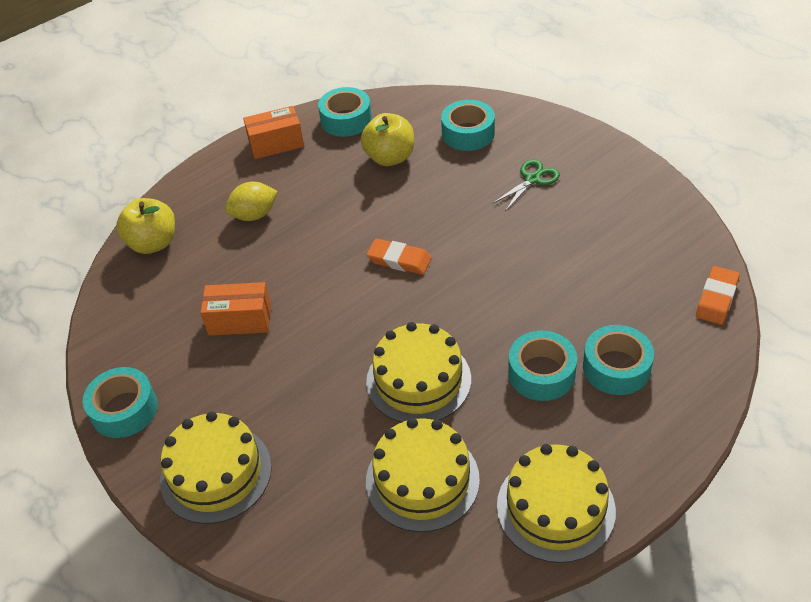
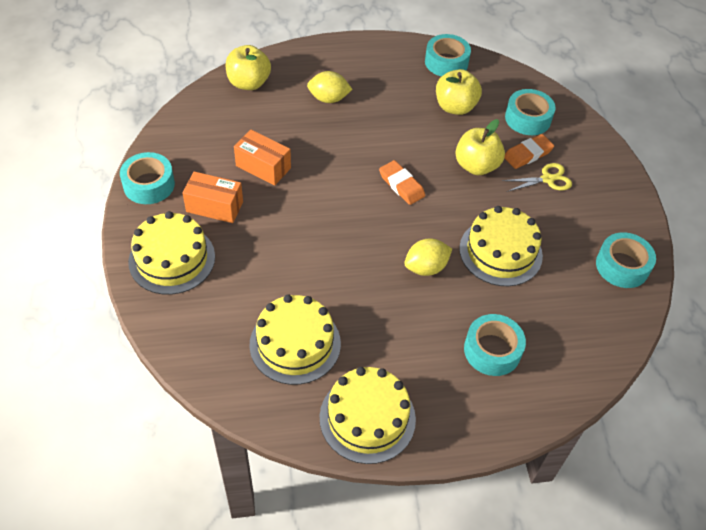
camera: 25 degrees right, 5 degrees up
orange box [243,106,304,159] -> orange box moved to [183,171,243,223]
yellow cake [366,322,471,423] -> yellow cake moved to [459,206,543,286]
green scissors [493,159,560,211] -> yellow scissors [502,163,572,192]
turquoise tape [508,330,577,401] -> turquoise tape moved to [596,232,656,288]
orange eraser [696,266,740,325] -> orange eraser moved to [504,134,554,169]
none -> yellow lemon [404,238,452,276]
none -> yellow apple [455,119,505,175]

